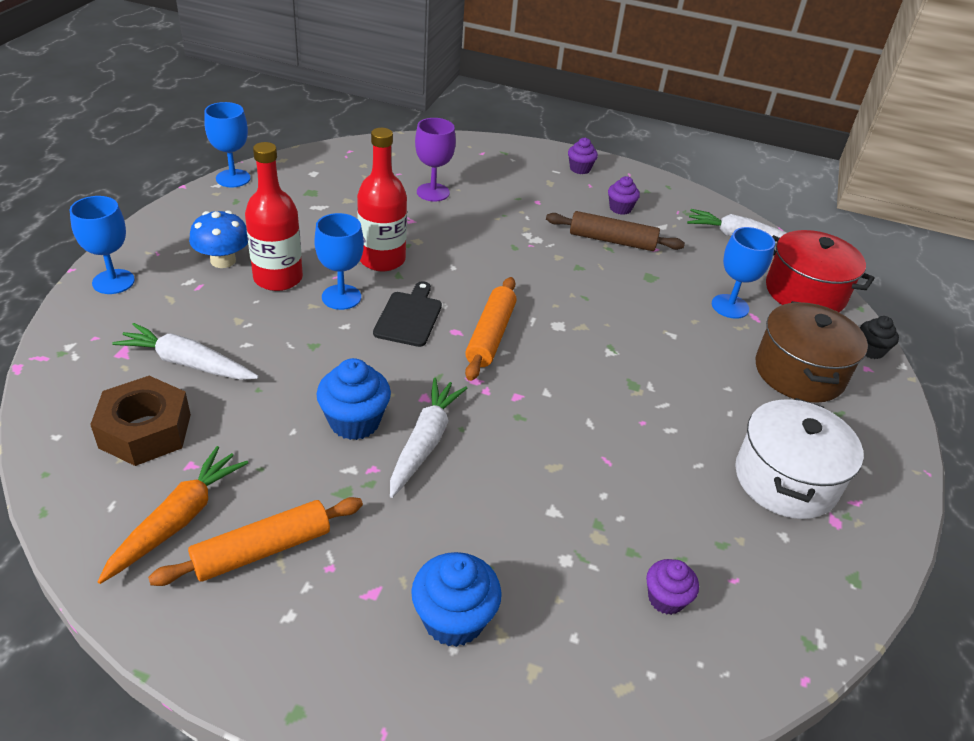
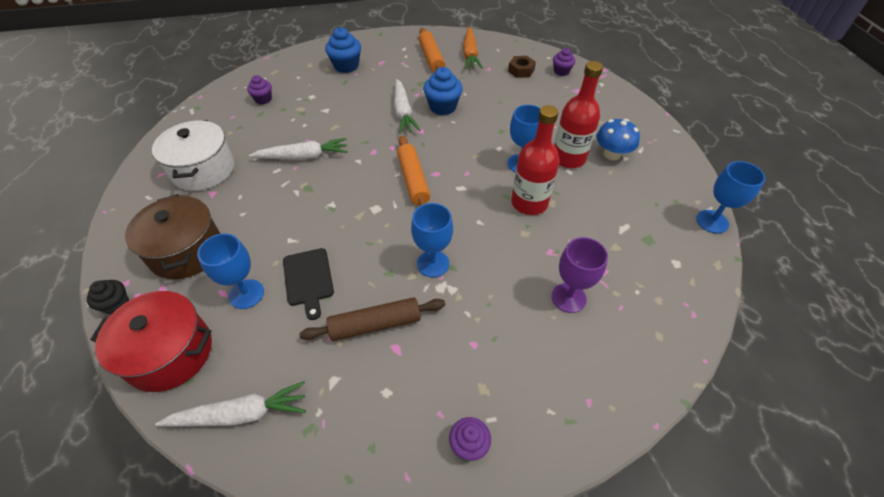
camera: 155 degrees right, 10 degrees up
blue goblet [69,196,135,294] -> blue goblet moved to [411,203,453,277]
brown nut [90,376,191,466] -> brown nut [508,56,536,78], size x0.61
white carrot [112,323,259,380] -> white carrot moved to [249,138,348,160]
orange rolling pin [148,497,363,586] -> orange rolling pin turned 45 degrees counterclockwise [419,28,445,72]
black cutting board [373,281,442,347] -> black cutting board moved to [283,248,334,320]
purple cupcake [608,176,640,215] -> purple cupcake moved to [553,48,575,76]

